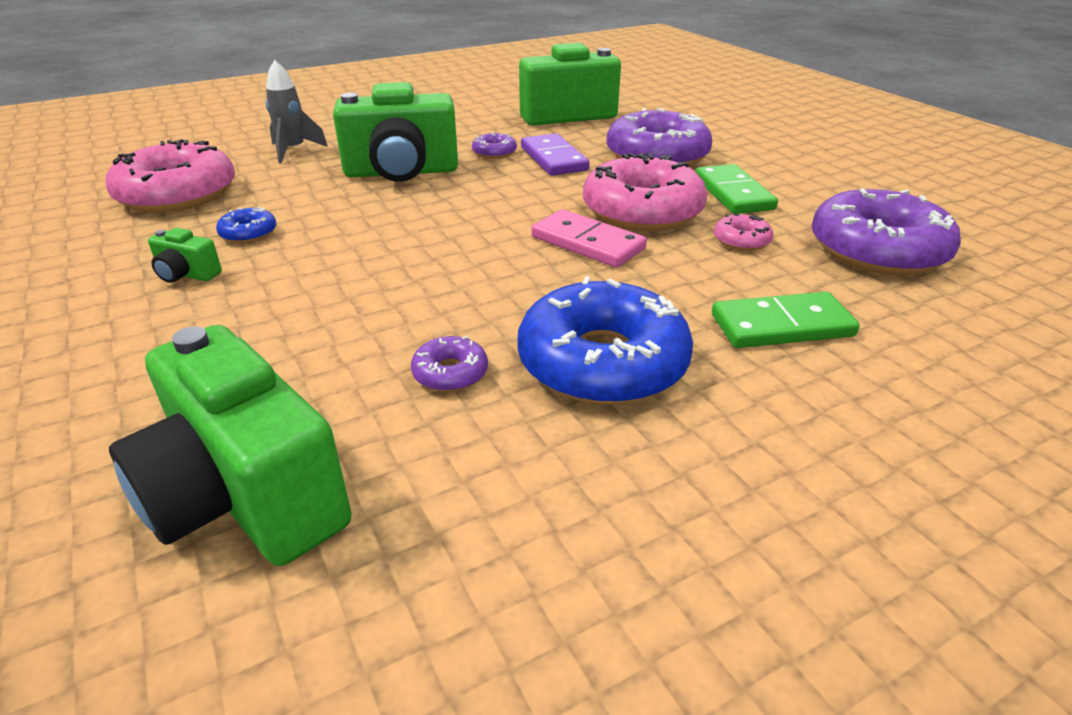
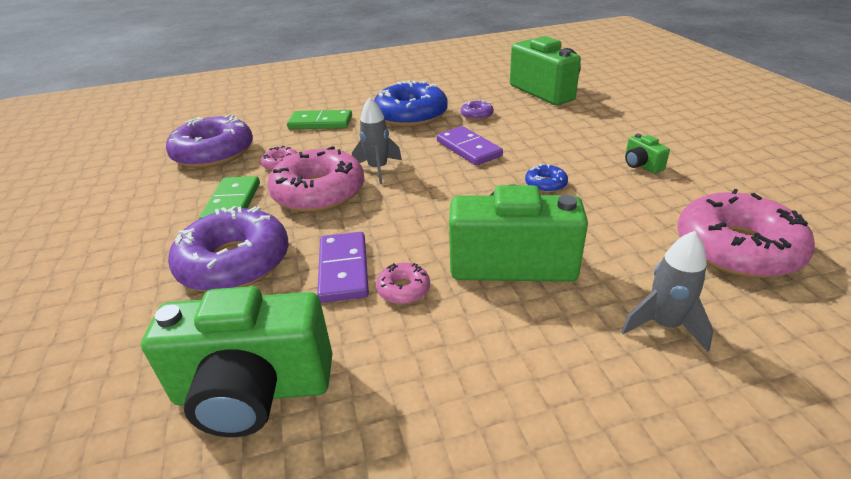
camera: 165 degrees left, 0 degrees up
green camera [148,228,222,283] -> green camera turned 150 degrees counterclockwise [625,134,670,174]
blue donut [216,207,276,243] -> blue donut moved to [525,164,568,193]
purple donut [472,133,517,159] -> pink donut [376,263,430,304]
pink domino [531,209,647,267] -> grey rocket [352,97,402,184]
none -> purple domino [437,126,503,166]

